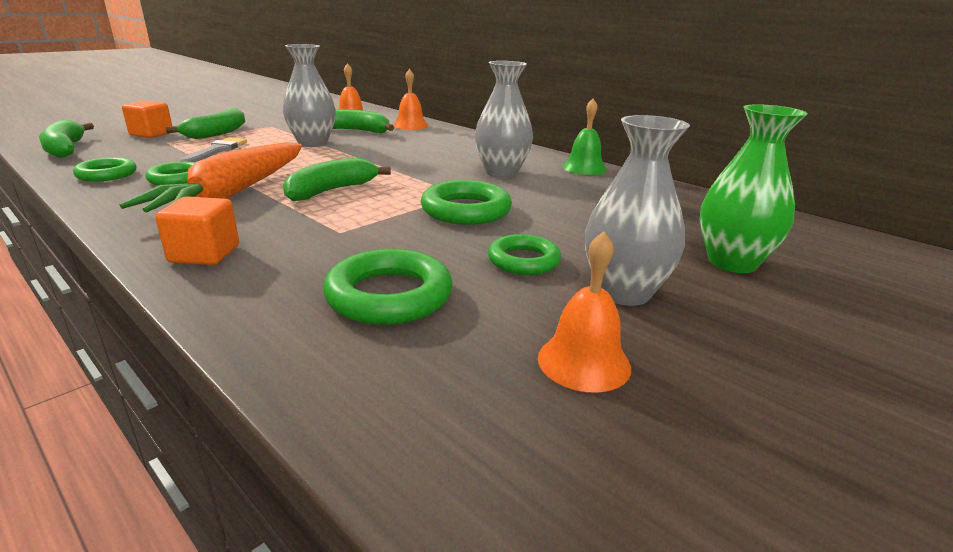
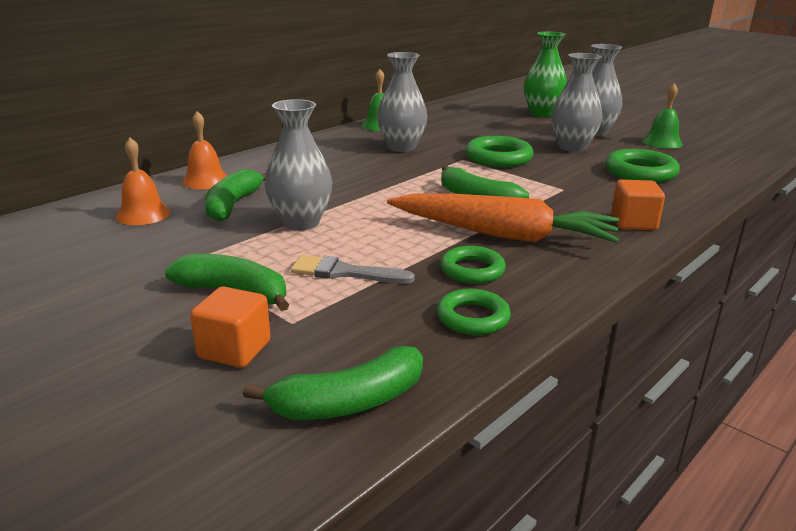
camera: 90 degrees left, 0 degrees up
green ring [488,234,561,275] -> grey vase [551,53,602,152]
orange bell [538,231,631,393] -> green bell [642,83,683,149]

